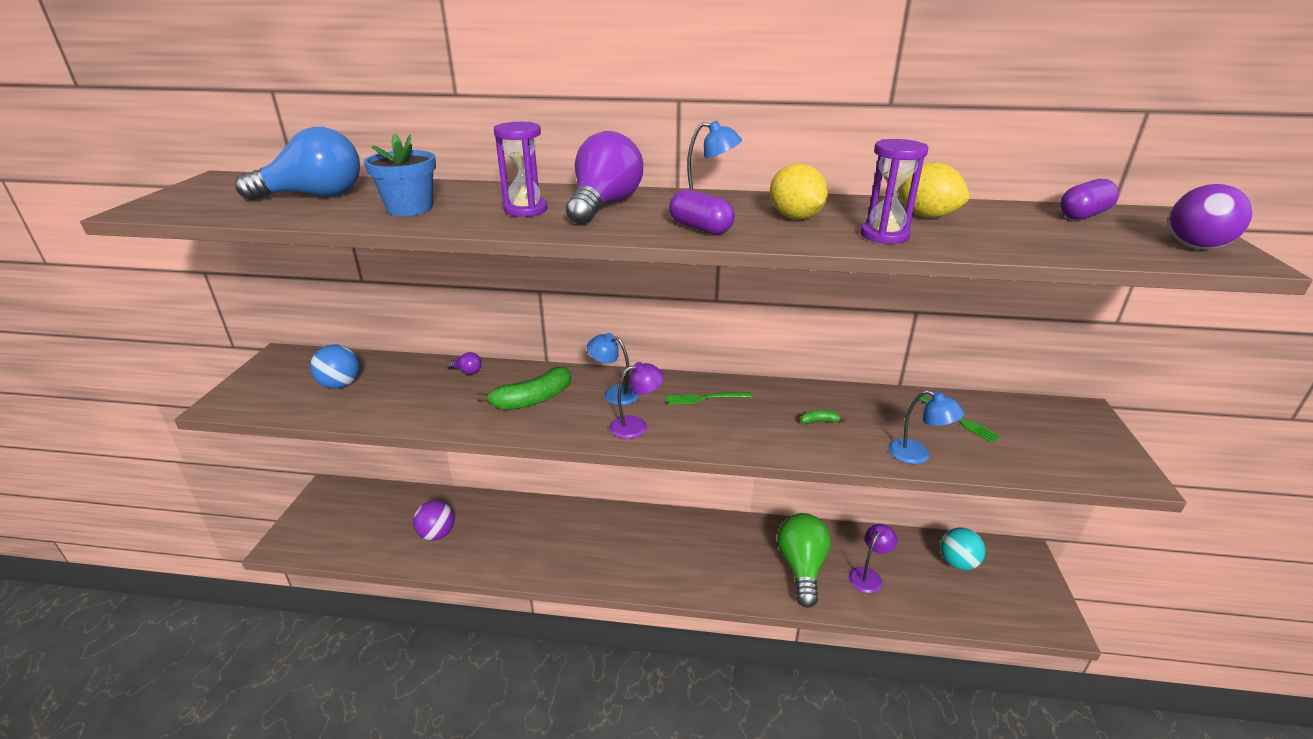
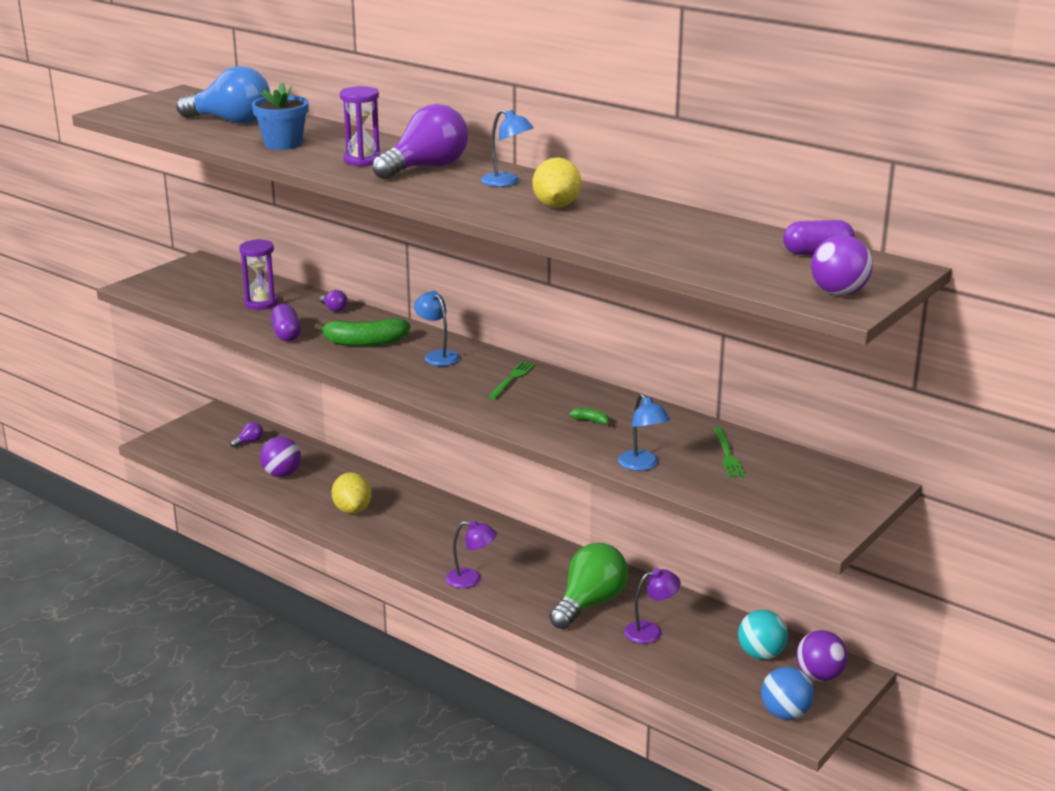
camera: 30 degrees right, 5 degrees down
blue ball [310,344,359,389] -> blue ball moved to [761,667,814,720]
purple lamp [609,362,664,439] -> purple lamp moved to [445,520,497,588]
green fork [666,392,751,405] -> green fork turned 90 degrees clockwise [488,361,535,399]
purple capsule [669,189,735,235] -> purple capsule moved to [271,304,301,342]
purple hourglass [860,139,928,244] -> purple hourglass moved to [239,239,278,310]
yellow lemon [897,162,970,218] -> yellow lemon moved to [331,472,372,514]
none -> purple light bulb [230,422,263,448]
none -> purple ball [796,630,848,681]

